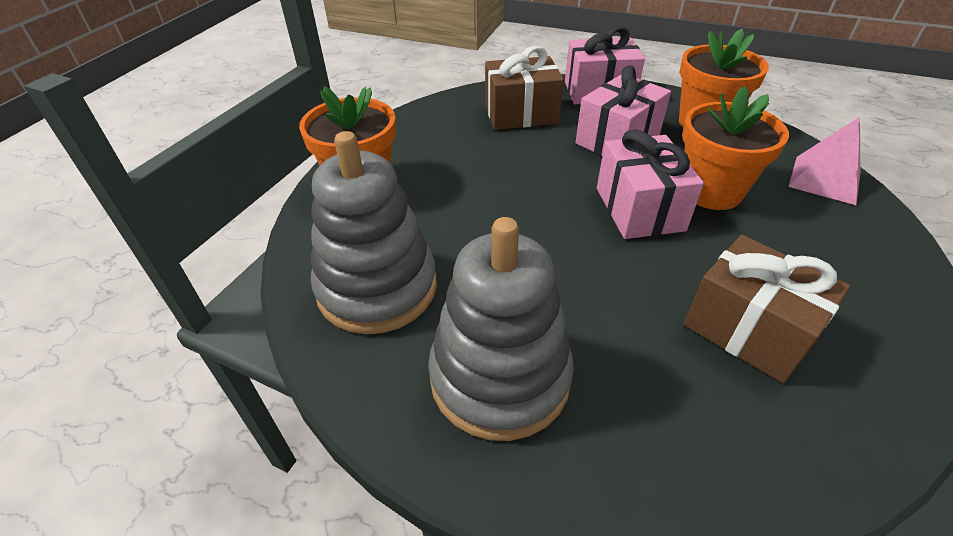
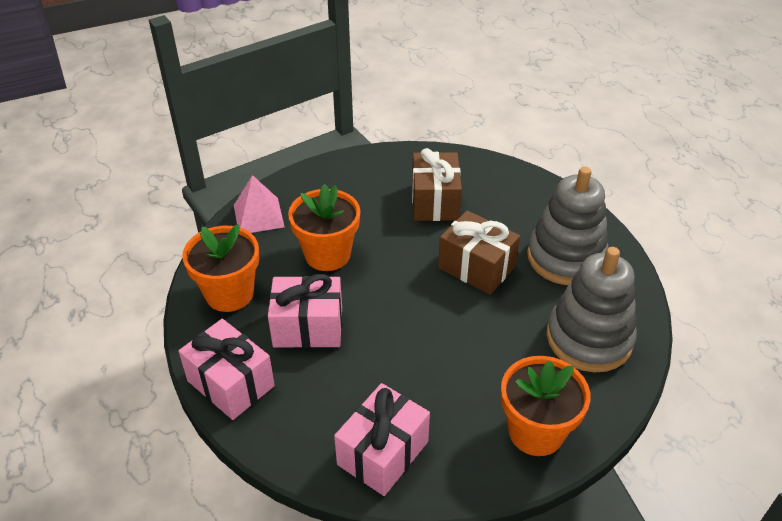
camera: 135 degrees left, 0 degrees up
brown gift [485,46,564,130] -> brown gift moved to [438,210,520,295]
pink gift [597,129,704,239] -> pink gift moved to [334,383,430,496]

